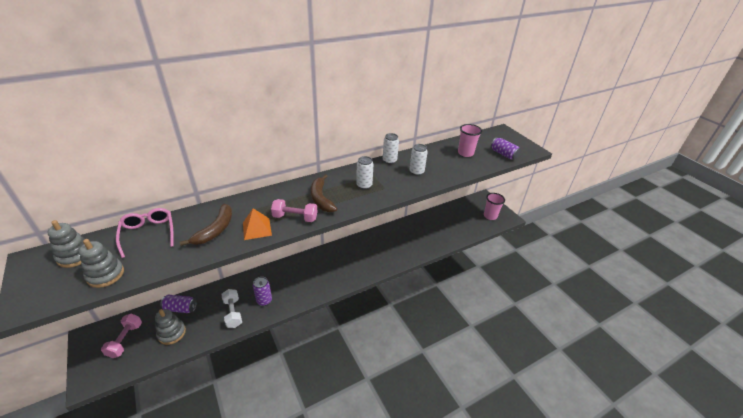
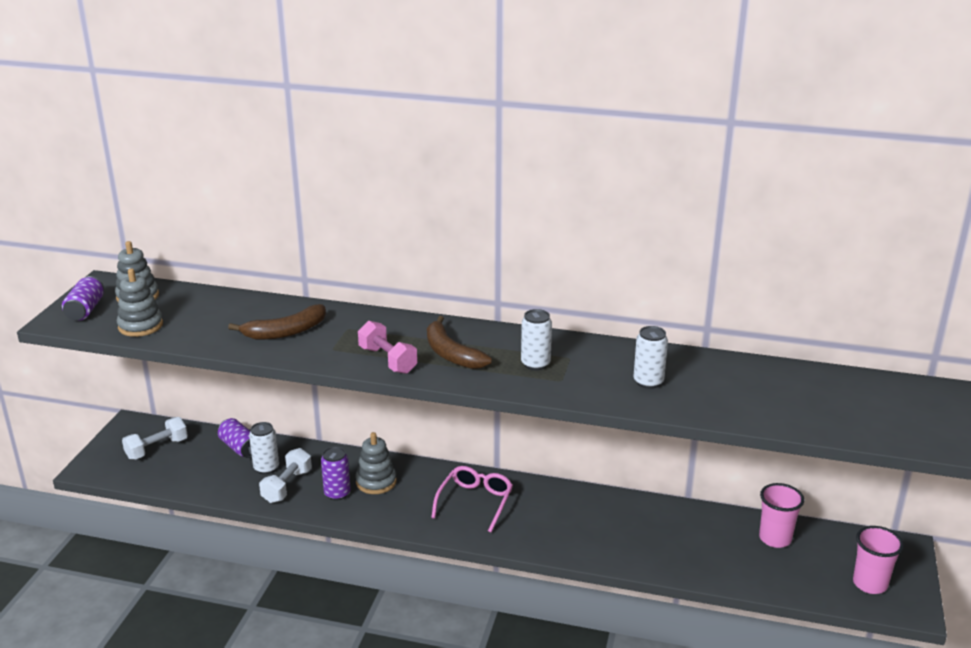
camera: 45 degrees right, 10 degrees down
pink dumbbell [101,314,142,358] -> white dumbbell [122,417,188,460]
pink glasses [116,208,174,258] -> pink glasses moved to [431,466,513,533]
grey stacking toy [155,309,186,345] -> grey stacking toy moved to [355,432,397,494]
orange pyramid [243,208,272,240] -> none
brown banana [311,174,337,212] -> brown banana turned 60 degrees counterclockwise [427,316,492,369]
white can [383,133,399,164] -> white can moved to [249,422,279,474]
pink cup [458,124,482,157] -> pink cup moved to [759,483,804,548]
purple can [491,137,520,160] -> purple can moved to [62,276,104,320]

